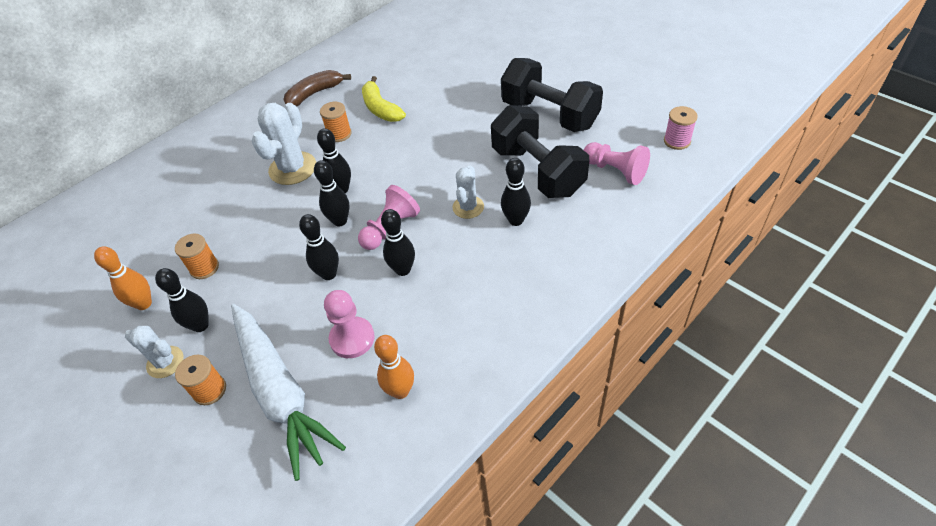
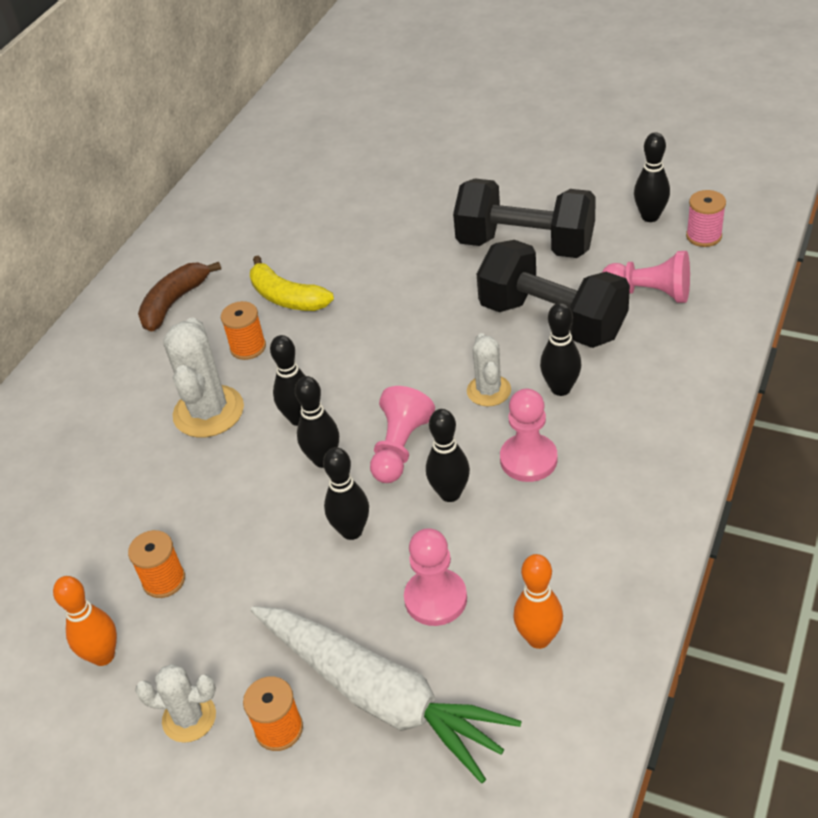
camera: 20 degrees left, 5 degrees down
black bowling pin [155,268,209,332] -> black bowling pin moved to [634,132,670,222]
none -> pink pawn [500,388,558,482]

